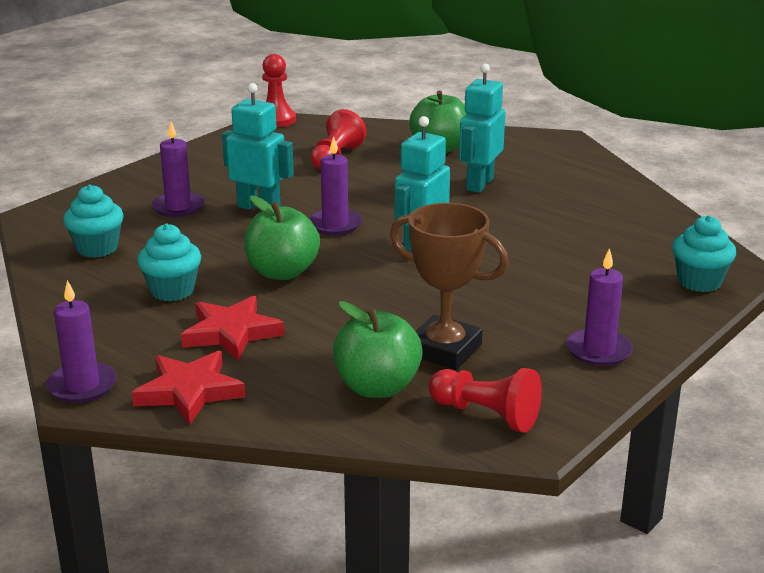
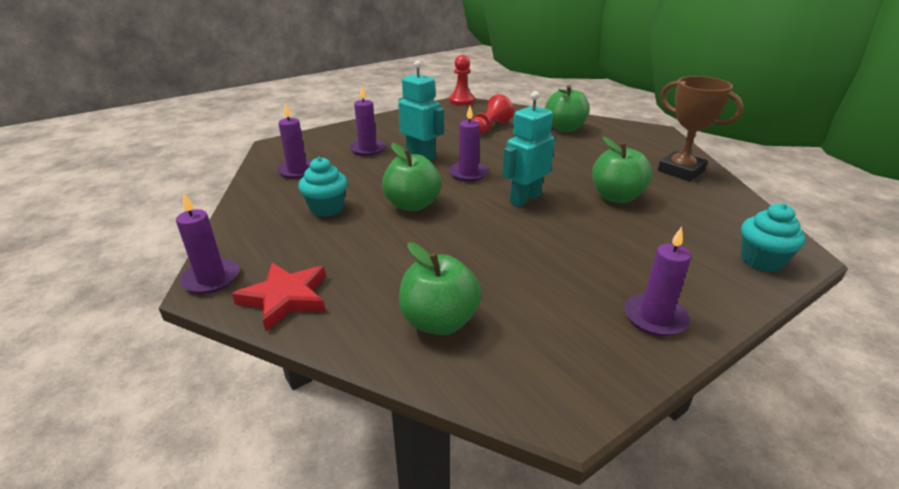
camera: 15 degrees right, 5 degrees up
turquoise cupcake [63,184,124,258] -> purple candle [276,103,312,179]
red star [181,295,284,361] -> none
brown trophy [390,203,509,370] -> brown trophy moved to [658,76,744,181]
red pawn [429,368,542,433] -> none
turquoise robot [459,64,505,193] -> none
none -> green apple [592,137,652,203]

